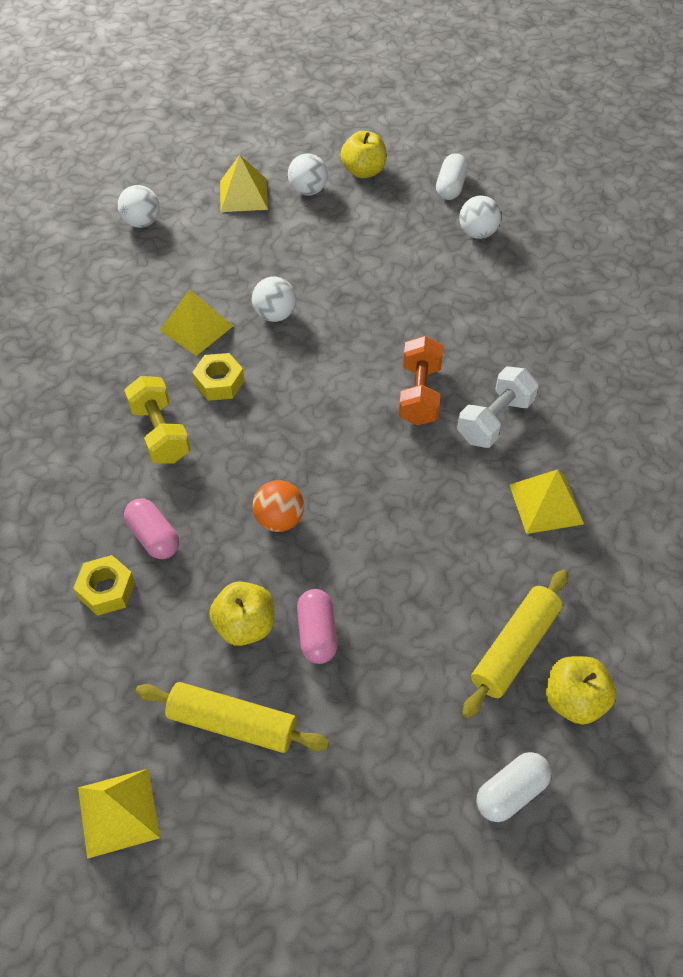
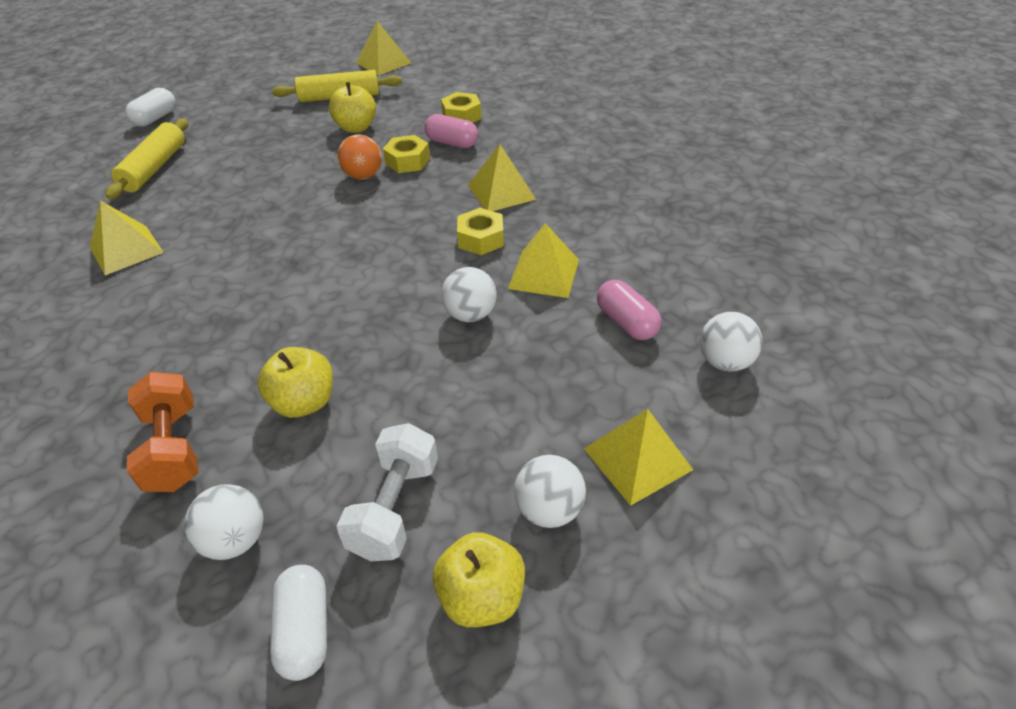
camera: 155 degrees right, 10 degrees down
yellow dumbbell [124,376,191,463] -> yellow pyramid [468,144,536,211]
pink capsule [297,589,338,664] -> pink capsule moved to [597,280,661,340]
orange dumbbell [399,336,443,426] -> orange dumbbell moved to [127,372,198,492]
white dumbbell [457,366,539,448] -> white dumbbell moved to [336,423,438,561]
yellow apple [546,656,616,725] -> yellow apple moved to [258,347,333,418]
none -> yellow nut [383,135,430,173]

